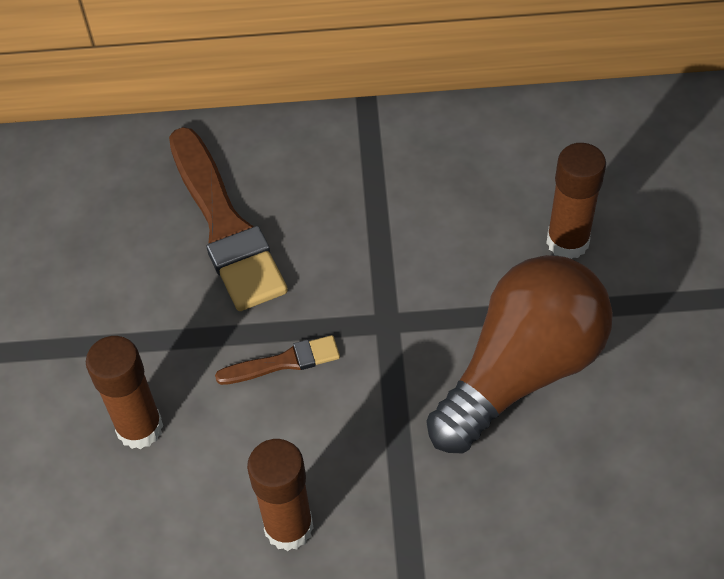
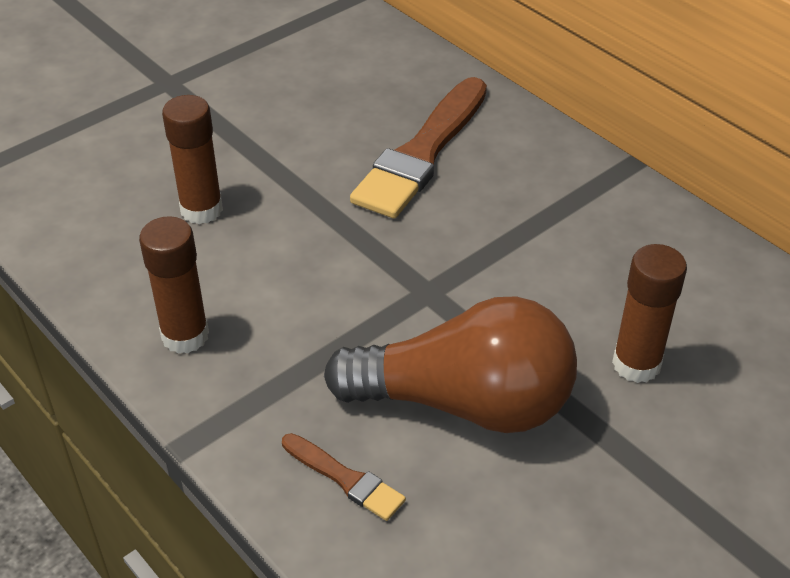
camera: 50 degrees right, 10 degrees down
brown brush [215,335,340,385] -> brown brush moved to [282,433,406,521]

